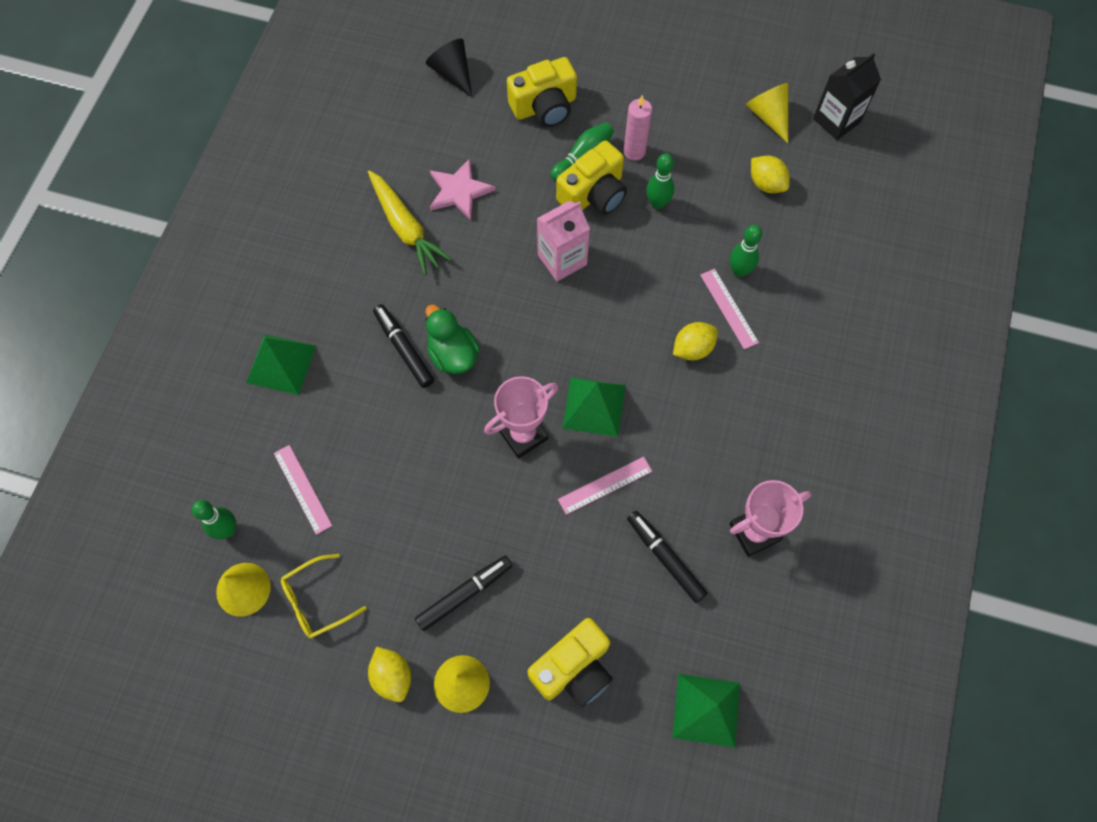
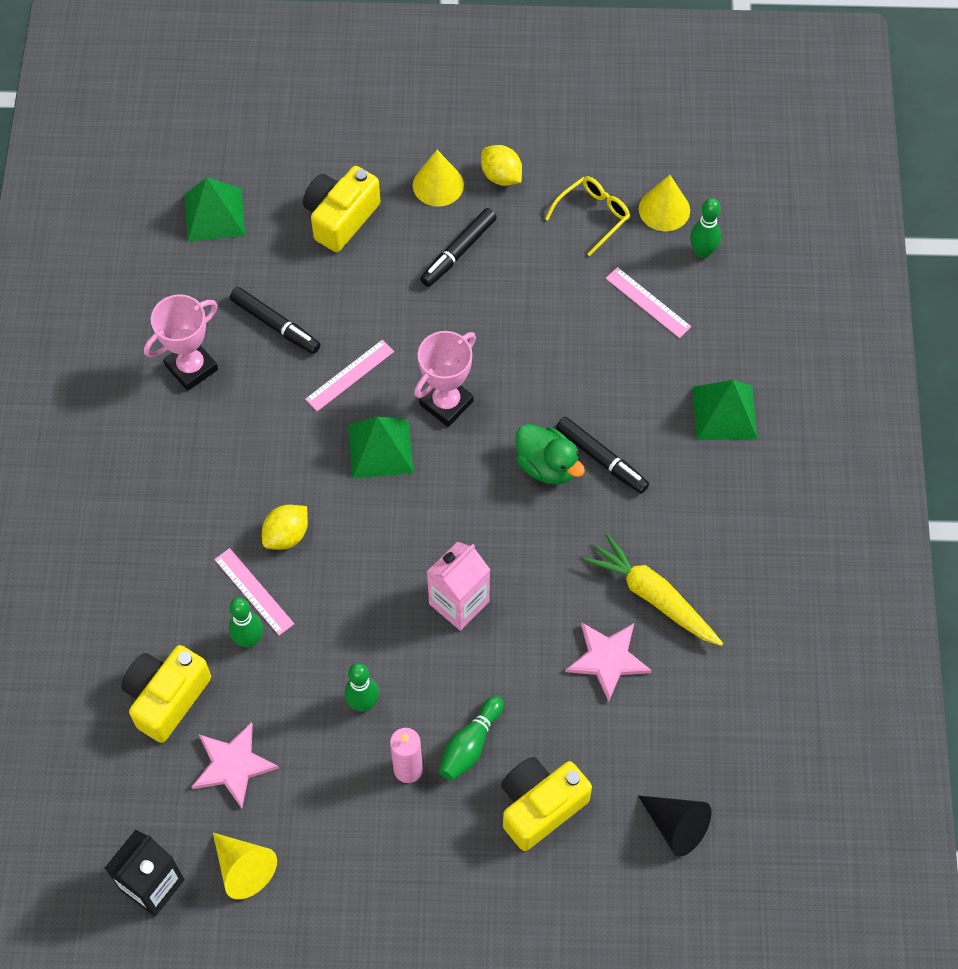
camera: 165 degrees right, 5 degrees down
yellow camera [556,140,627,215] -> yellow camera moved to [121,645,211,743]
yellow lemon [751,156,790,193] -> pink star [191,722,279,808]

